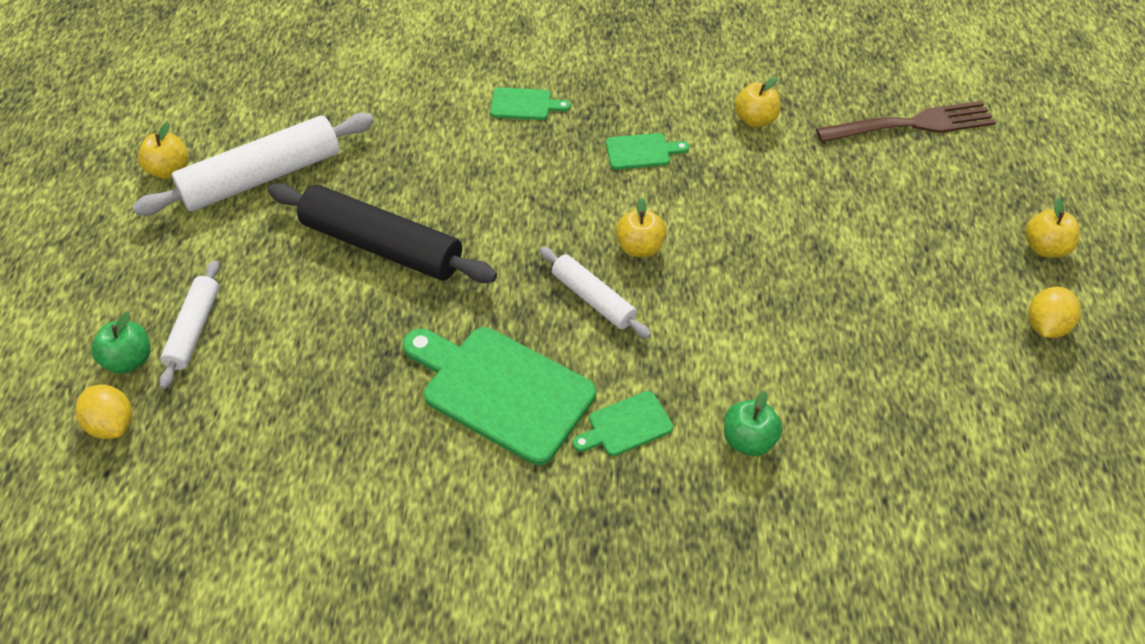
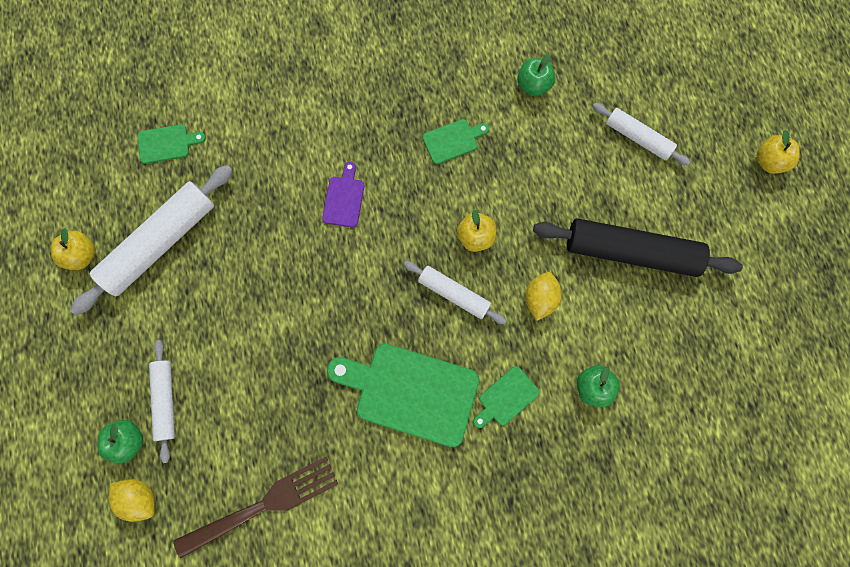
camera: 15 degrees left, 25 degrees up
black rolling pin [268,183,497,283] -> black rolling pin moved to [533,218,743,277]
green cutting board [490,87,571,120] -> green cutting board moved to [138,124,206,164]
yellow apple [735,77,781,127] -> green apple [517,54,555,96]
brown fork [816,101,996,143] -> brown fork moved to [173,457,338,558]
yellow lemon [1028,287,1081,338] -> yellow lemon moved to [525,272,562,321]
none -> purple cutting board [322,162,364,228]
none -> white rolling pin [592,103,690,166]

